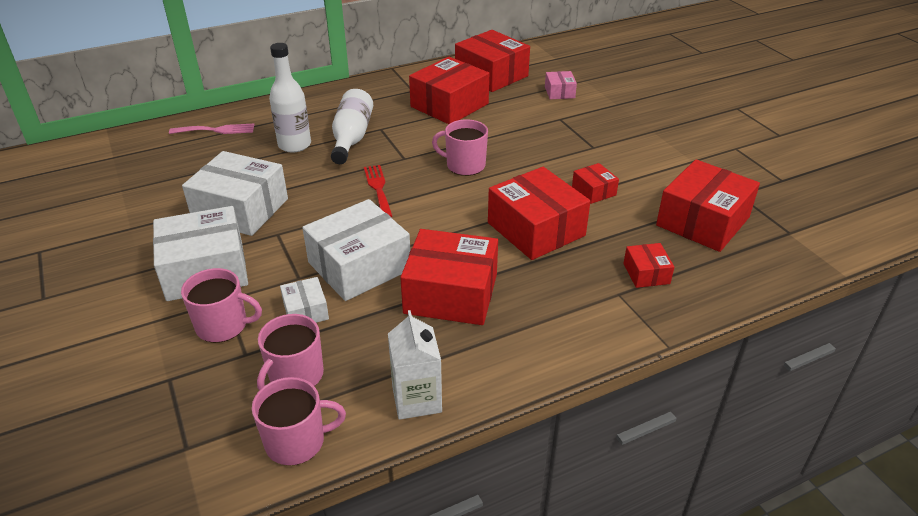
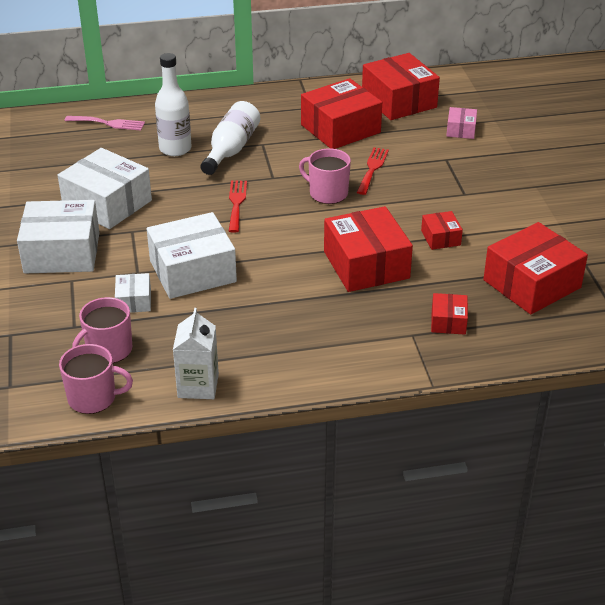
camera: 15 degrees right, 0 degrees up
pink mug [181,268,262,343] -> none
red box [400,229,498,325] -> none
none -> red fork [357,147,389,195]

